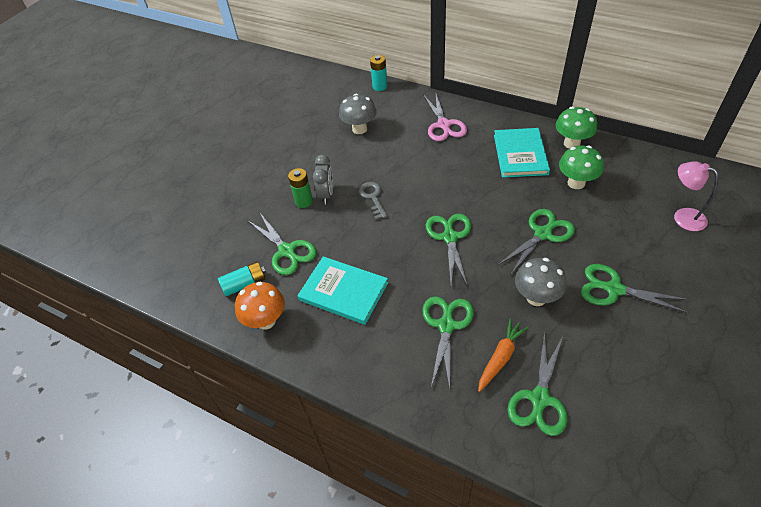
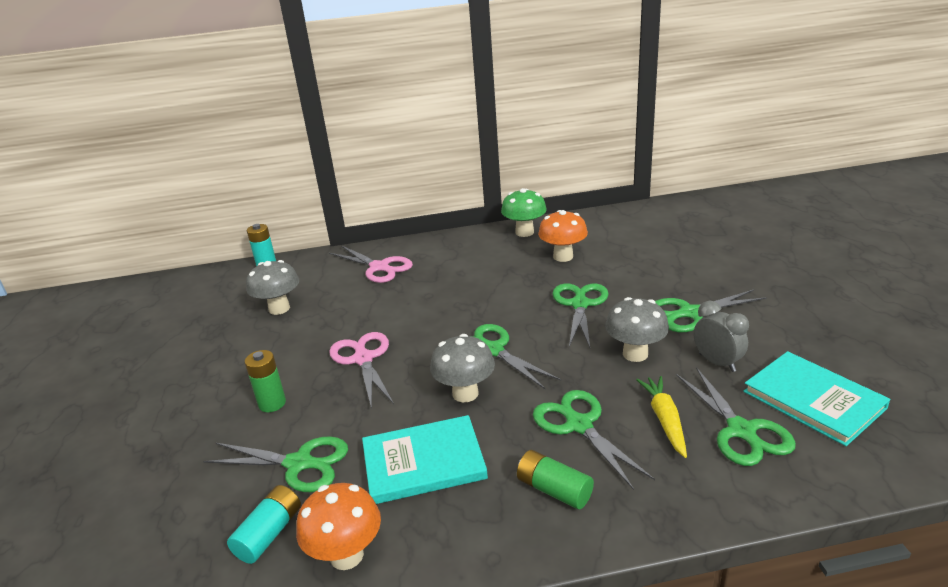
camera: 40 degrees left, 20 degrees down
grey clock [313,155,333,204] -> grey clock moved to [694,301,749,372]
grey key [359,182,387,220] -> pink scissors [329,332,394,409]
orange carrot [478,318,529,392] -> yellow carrot [636,376,687,458]
turquoise book [494,128,550,178] -> turquoise book moved to [743,351,890,446]
green mushroom [559,145,604,189] -> orange mushroom [538,210,588,262]
pink lamp [674,161,718,231] -> none
none -> grey mushroom [430,334,495,402]
none -> green battery [517,450,594,509]

